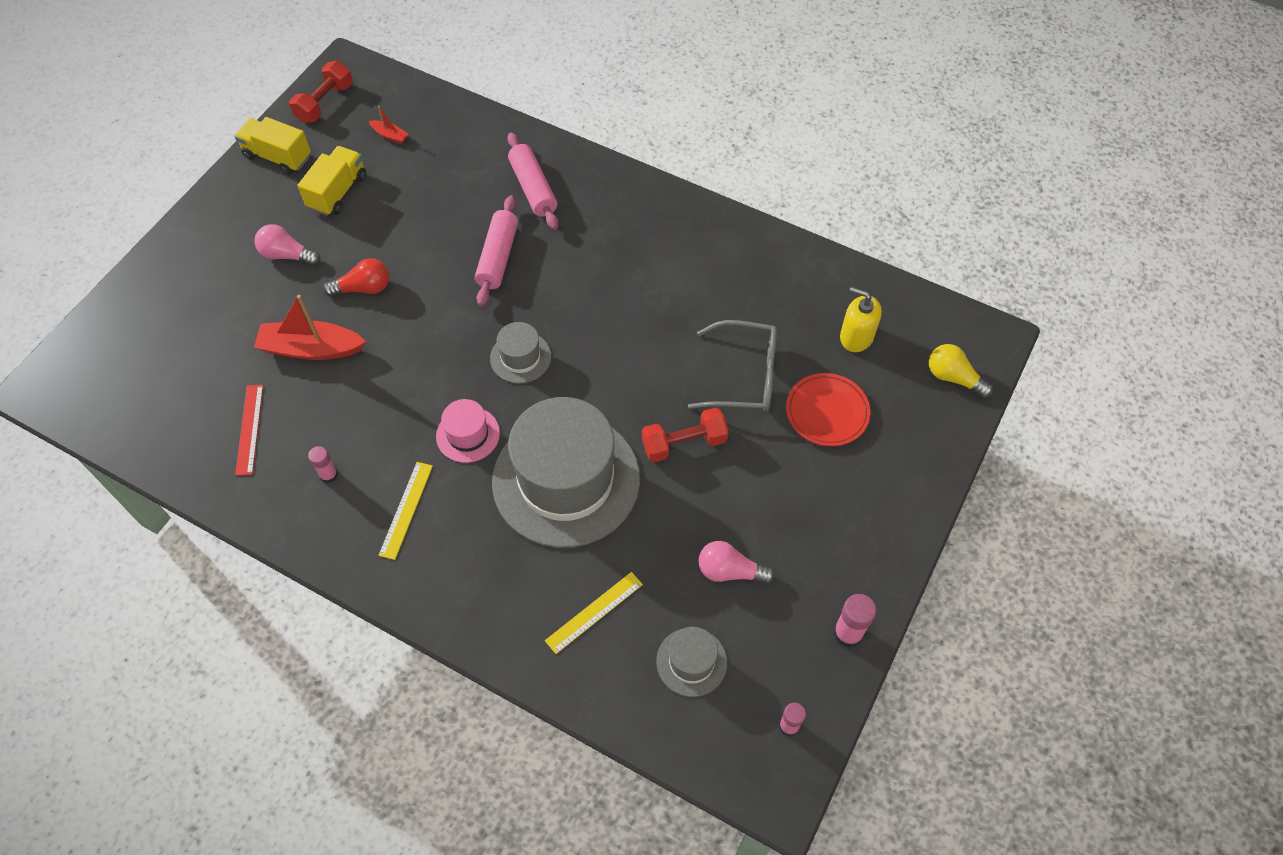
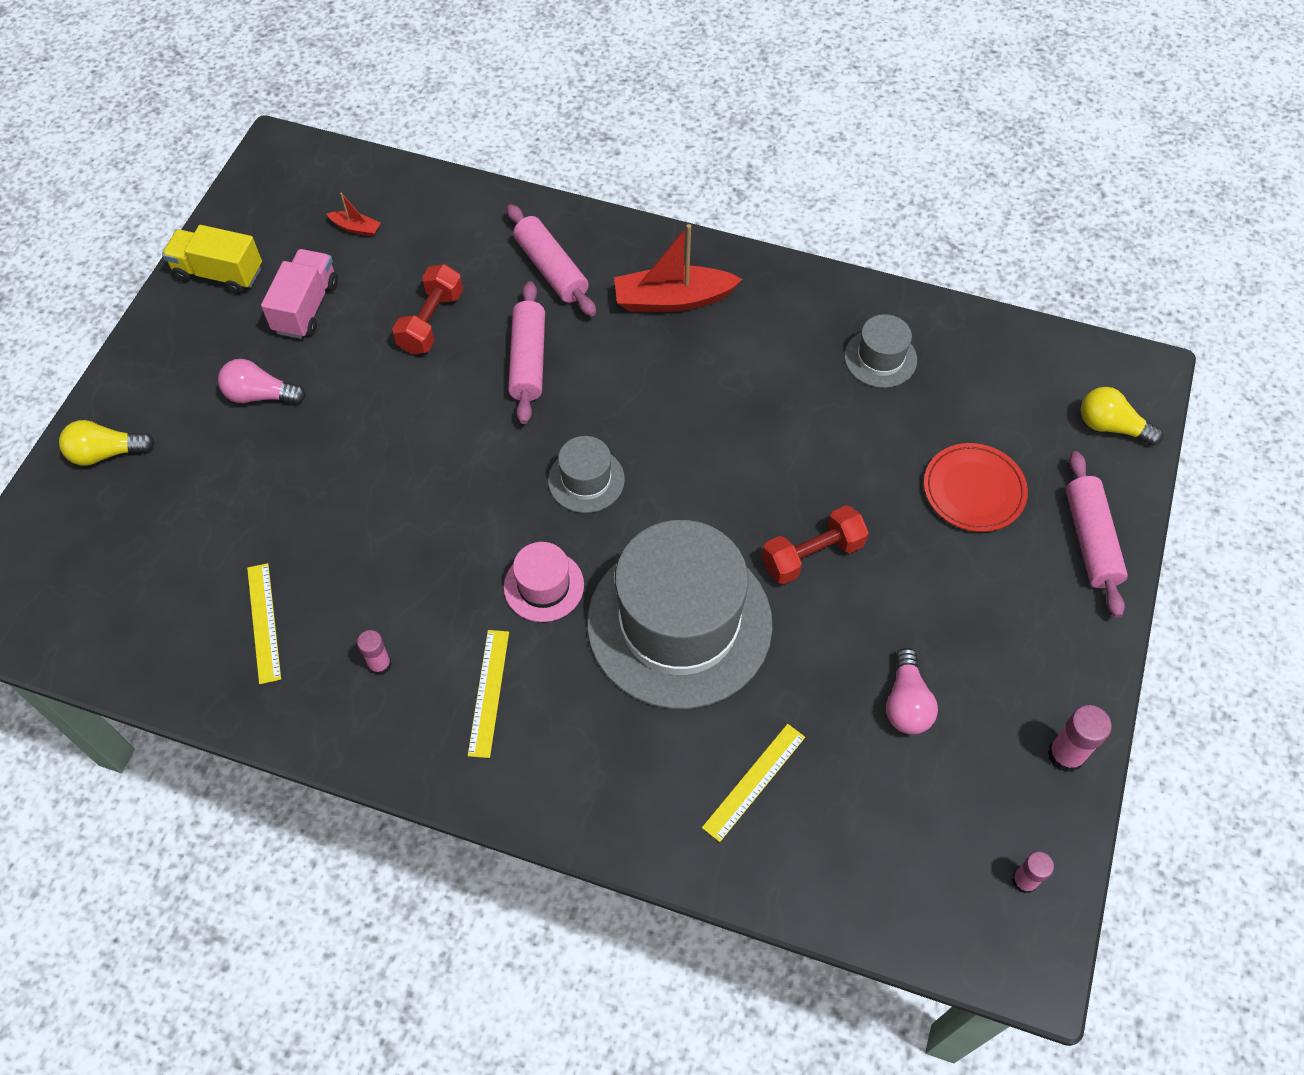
camera: 10 degrees left, 0 degrees up
red ruler [235,385,263,476] -> yellow ruler [247,563,281,684]
red boat [254,295,366,360] -> red boat moved to [614,224,742,312]
red dumbbell [289,61,353,123] -> red dumbbell moved to [392,264,463,354]
yellow truck [297,146,366,216] -> pink truck [261,249,338,339]
red light bulb [323,258,389,297] -> none
grey hat [656,627,727,697] -> grey hat moved to [844,314,917,388]
grey glasses [688,320,777,412] -> none
pink light bulb [698,541,775,584] -> pink light bulb turned 90 degrees counterclockwise [886,648,938,735]
yellow soap dispenser [840,287,882,352] -> none
none -> yellow light bulb [59,420,155,466]
none -> pink rolling pin [1066,451,1128,618]

